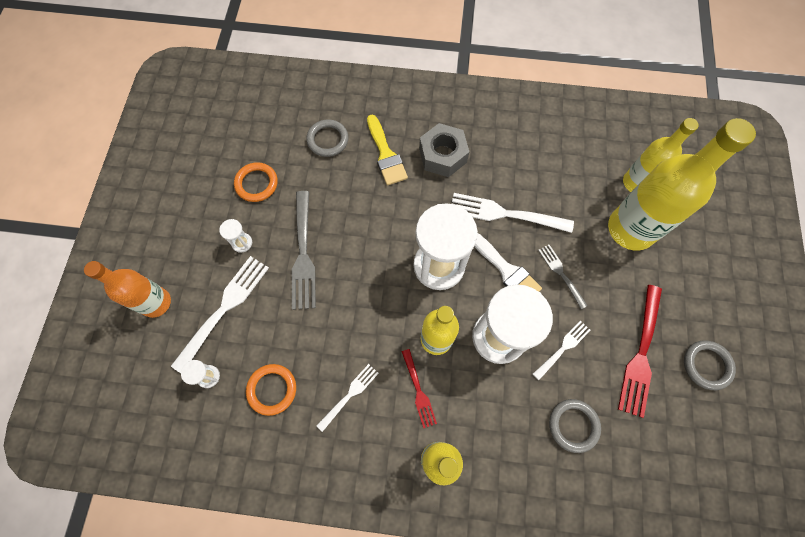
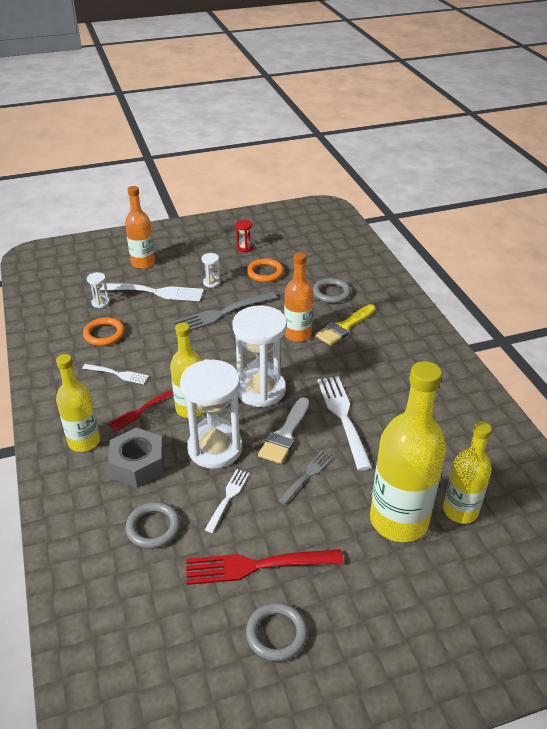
camera: 65 degrees right, 30 degrees down
grey nut [419,123,469,177] -> grey nut moved to [108,427,164,488]
white fork [533,321,591,380] -> white fork turned 90 degrees counterclockwise [205,469,250,533]
none -> red hourglass [236,220,253,253]
none -> orange bottle [284,252,313,342]

